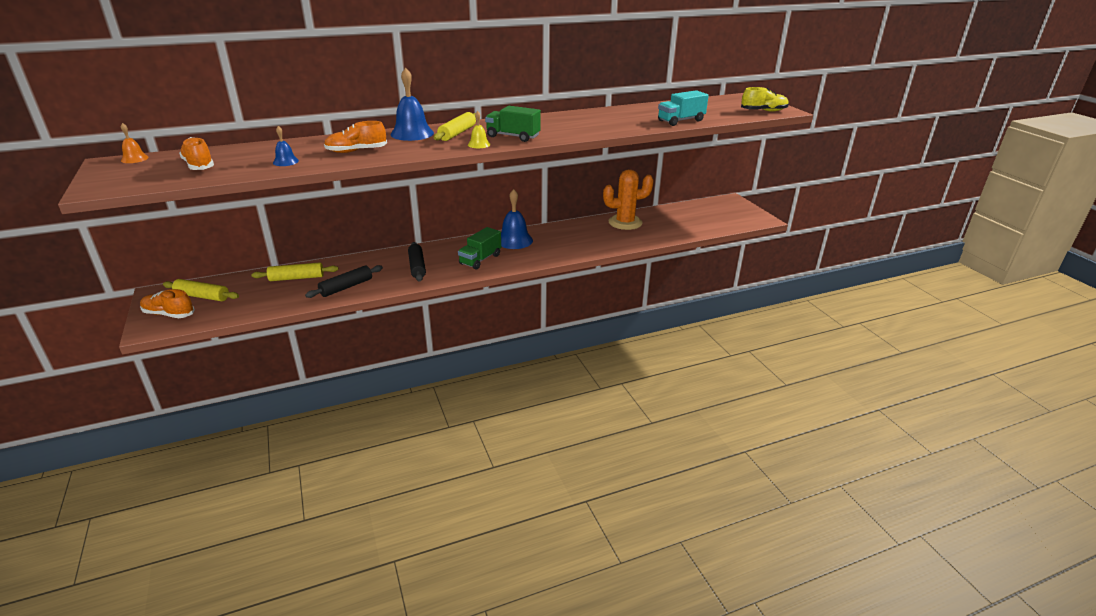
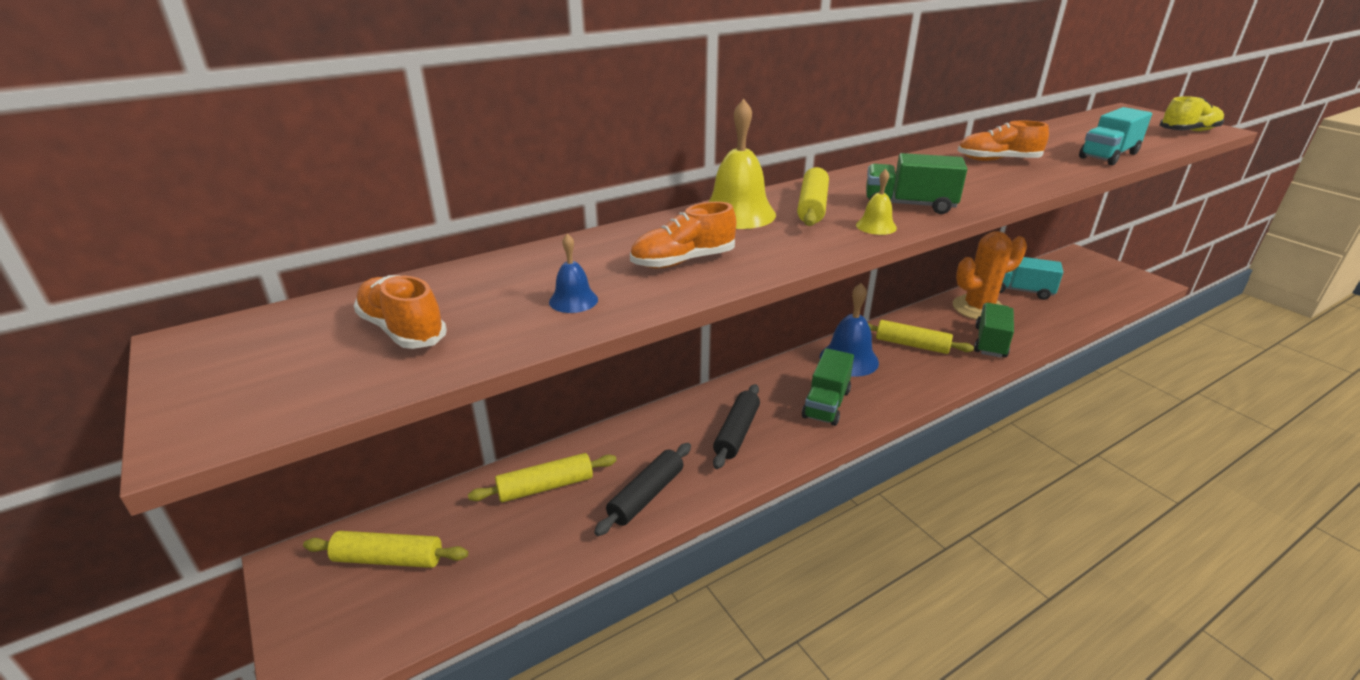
camera: 10 degrees left, 0 degrees up
orange bell [121,123,149,163] -> none
orange shoe [140,289,195,318] -> orange shoe moved to [957,120,1049,161]
blue bell [391,68,434,141] -> yellow bell [708,99,776,229]
black rolling pin [408,242,426,282] -> black rolling pin turned 45 degrees clockwise [713,384,760,469]
none -> yellow rolling pin [868,320,974,354]
none -> green truck [974,303,1014,358]
none -> turquoise truck [999,257,1063,300]

